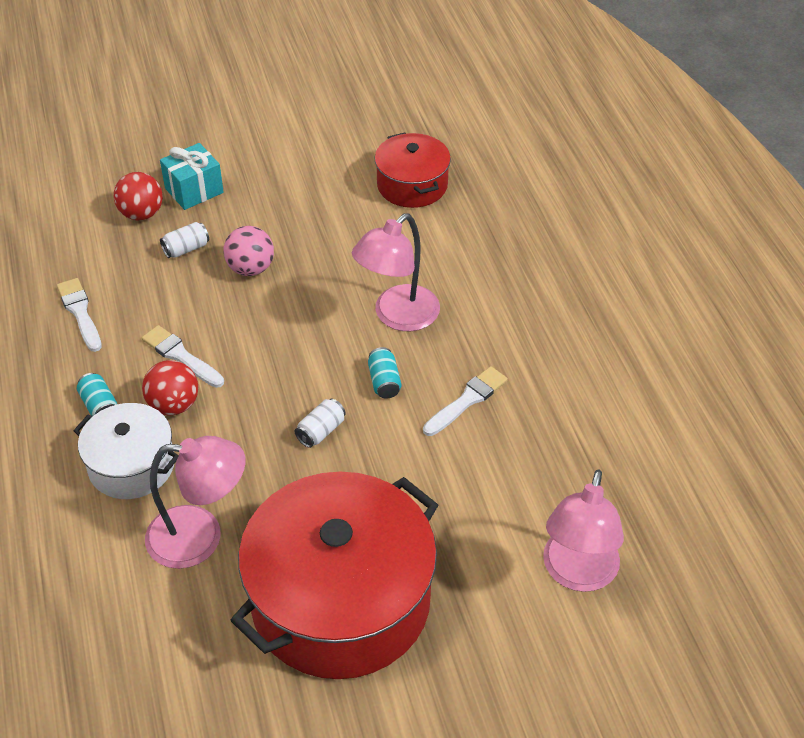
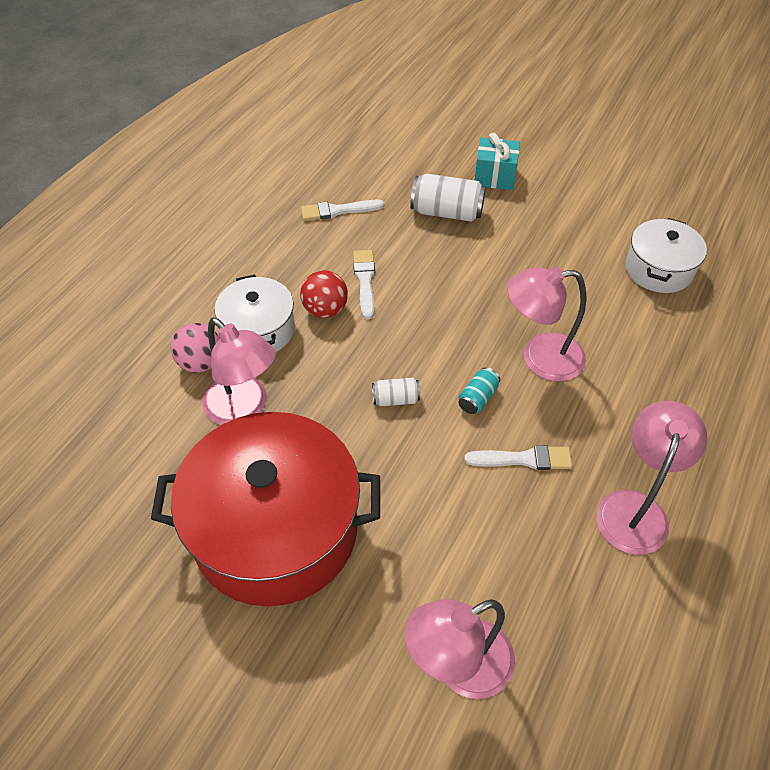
camera: 45 degrees right, 5 degrees up
white brush [57,278,102,352] -> white brush turned 120 degrees counterclockwise [301,200,384,221]
turquoise can [77,373,117,416] -> none
red ball [113,172,163,220] -> none
white can [160,222,209,258] -> white can [410,174,486,222], size x1.82
pink ball [223,226,274,276] -> pink ball moved to [171,323,220,373]
red pot [375,132,451,208] -> white pot [625,218,707,293]
none -> pink lamp [596,401,708,555]

